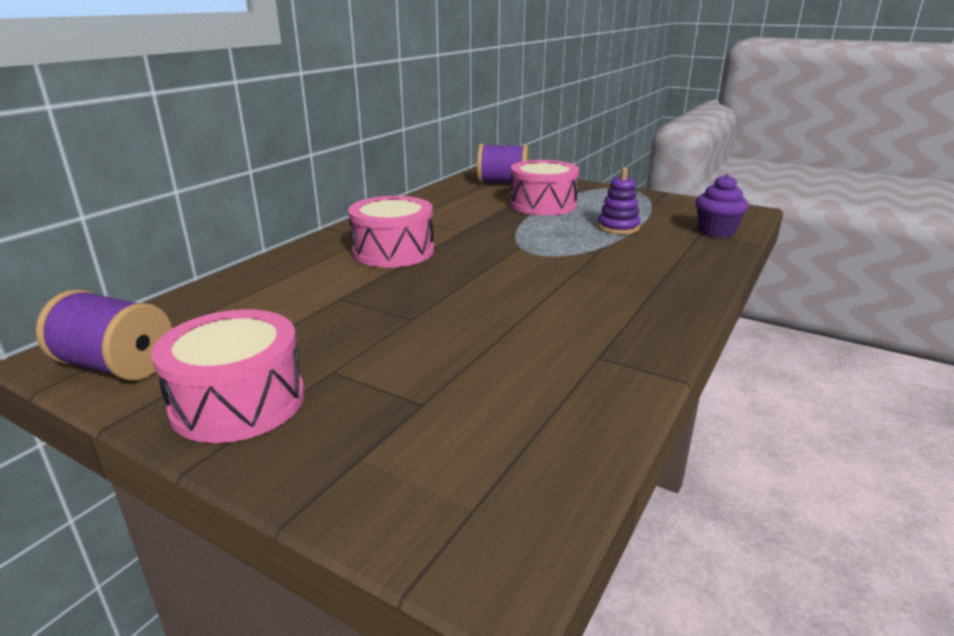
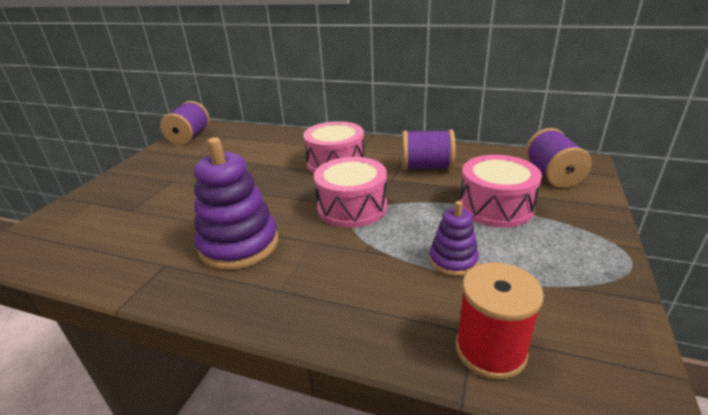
camera: 80 degrees right, 5 degrees up
pink drum [151,309,305,443] -> pink drum moved to [314,157,387,228]
purple cupcake [696,174,749,238] -> red spool [456,262,544,380]
none -> purple stacking toy [194,137,278,270]
none -> purple spool [402,129,455,170]

